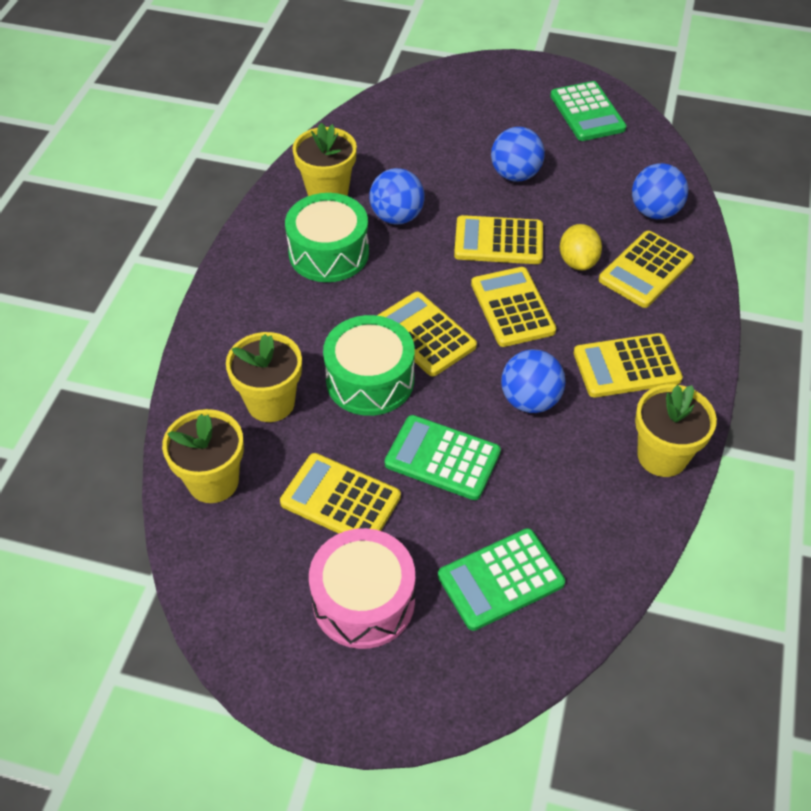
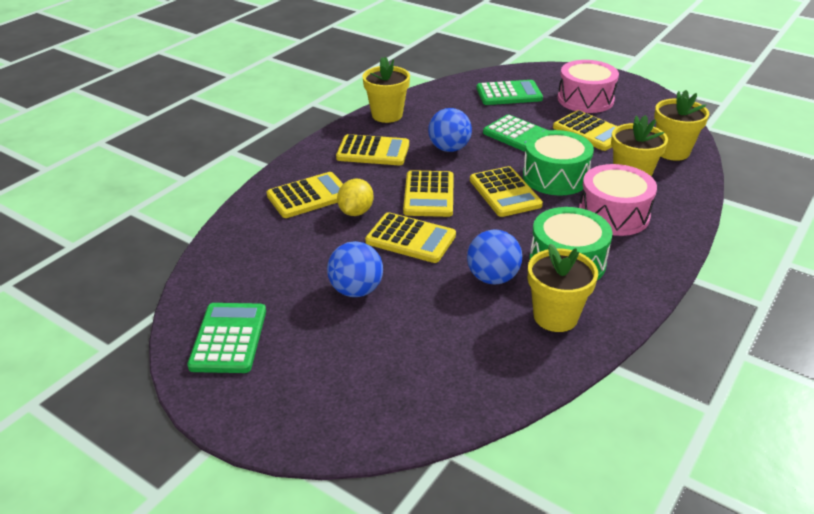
camera: 160 degrees left, 15 degrees down
blue ball [632,163,688,219] -> none
none -> pink drum [579,164,657,236]

